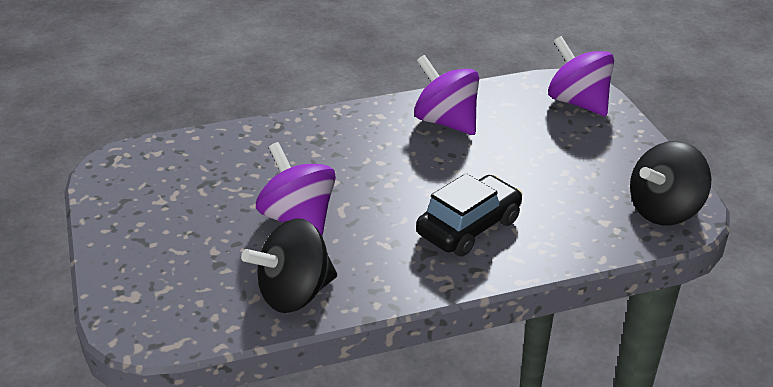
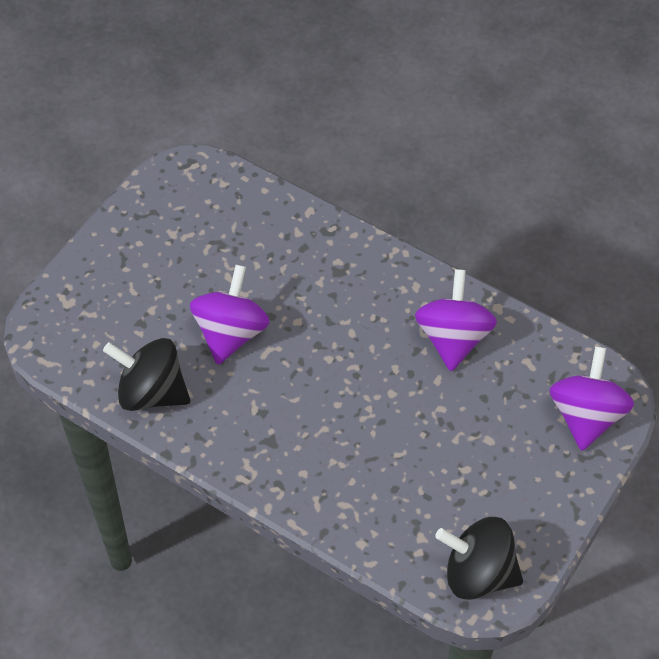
camera: 50 degrees right, 20 degrees up
black car [416,173,523,257] -> none

